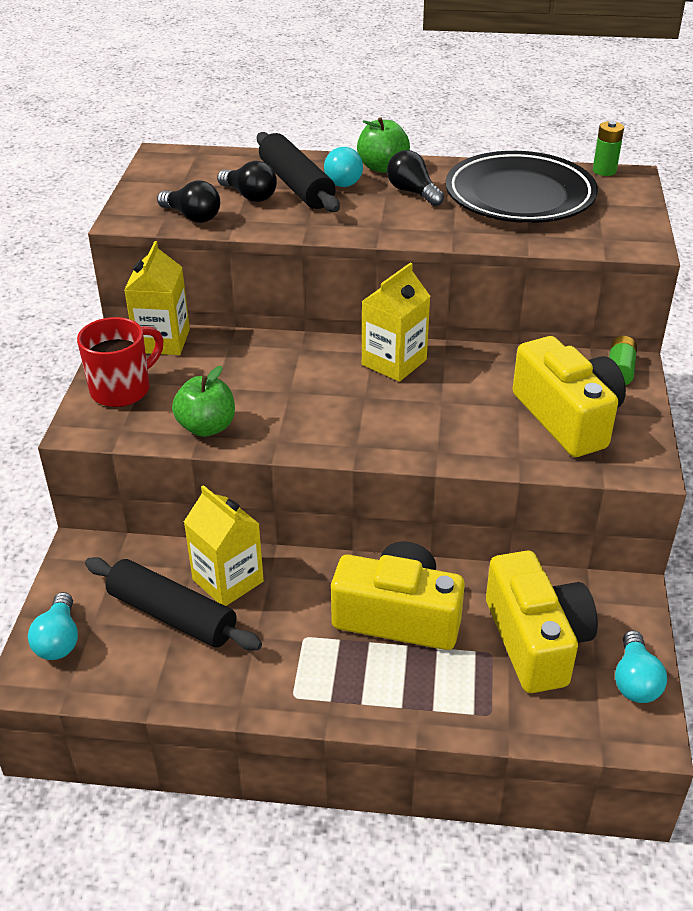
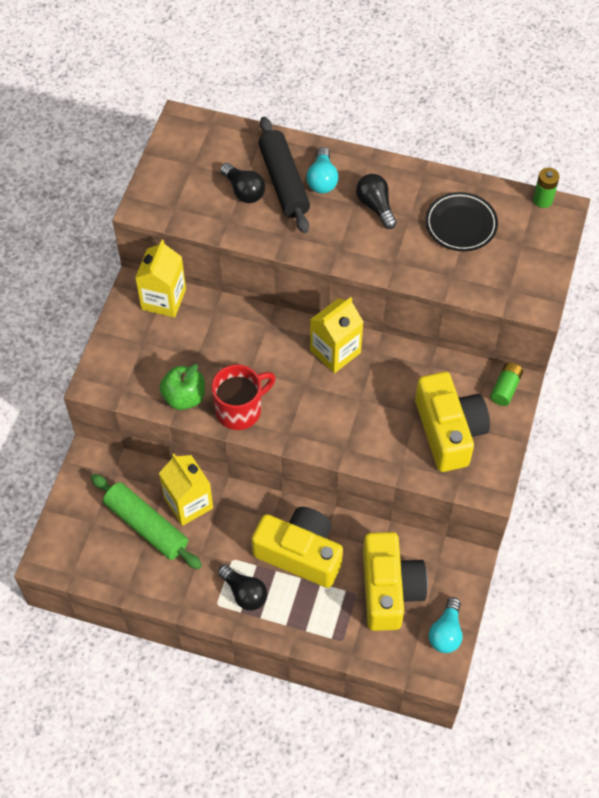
camera: 10 degrees right, 20 degrees up
turquoise light bulb [28,592,78,660] -> none
red mug [77,317,164,407] -> red mug moved to [212,365,276,430]
black rolling pin [85,557,262,651] -> green rolling pin [91,474,202,569]
black light bulb [157,180,220,223] -> black light bulb moved to [218,565,267,611]
green apple [357,117,410,173] -> none
black plate [445,151,598,223] -> black plate [425,192,498,251], size x0.59

